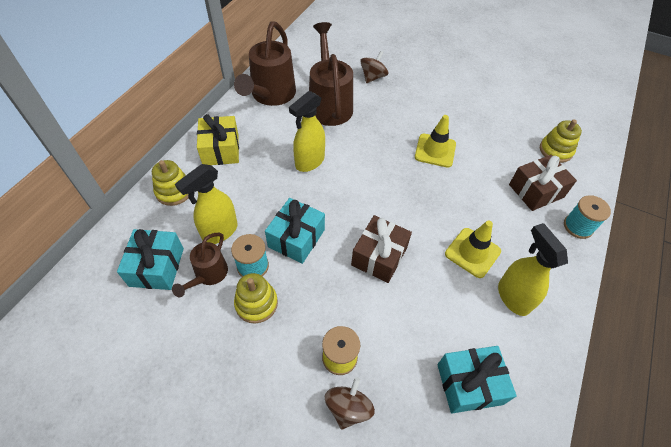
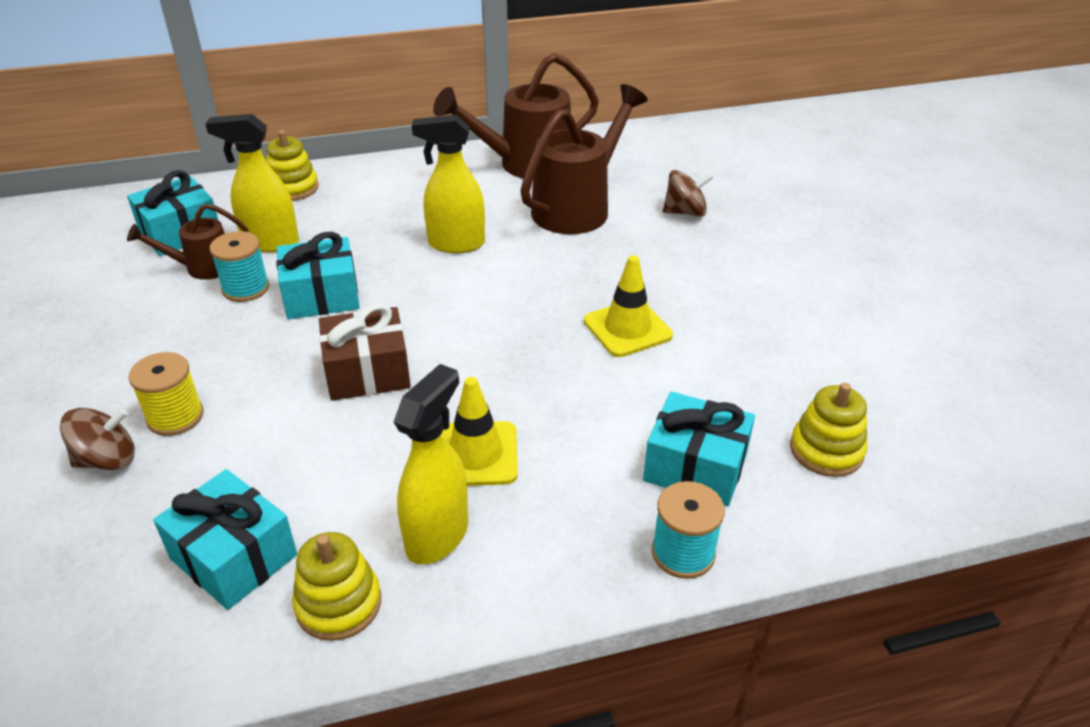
camera: 50 degrees right, 15 degrees down
yellow gift [197,114,239,165] -> none
yellow stacking toy [234,273,278,324] -> yellow stacking toy moved to [292,532,381,641]
brown gift [509,155,577,211] -> turquoise gift [643,391,755,507]

